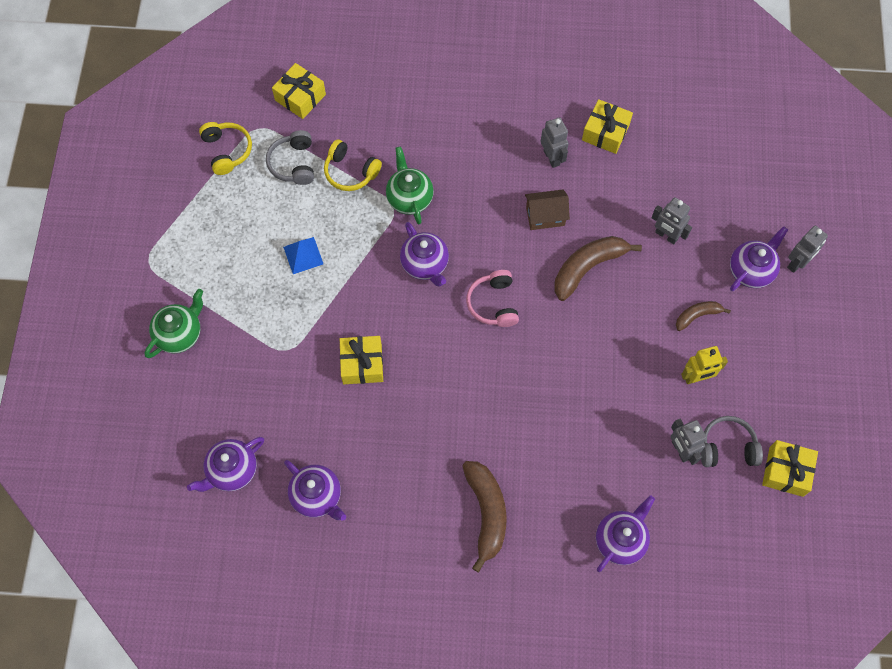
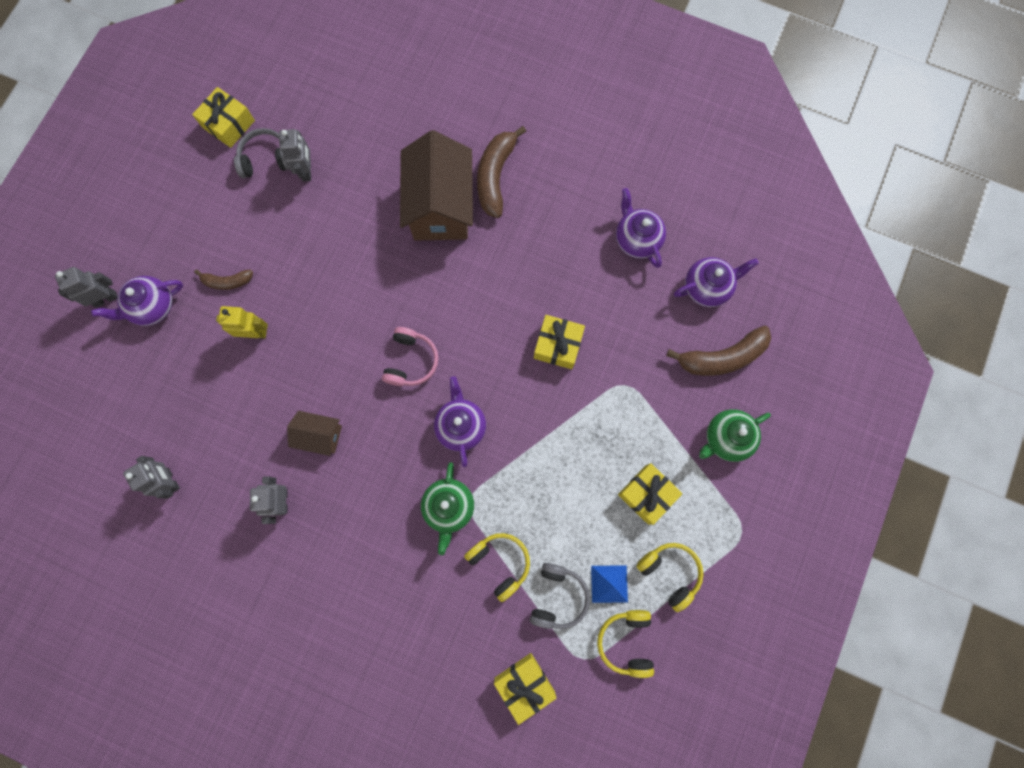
camera: 160 degrees left, 10 degrees up
blue pyramid [283,237,323,274] -> blue pyramid moved to [591,566,628,603]
brown banana [554,236,642,301] -> brown banana moved to [666,326,771,376]
yellow gift [582,99,633,154] -> yellow gift moved to [618,463,683,525]
purple teapot [596,495,655,572] -> none
grey robot [651,197,692,244] -> grey robot moved to [123,456,180,499]
yellow robot [681,346,728,384] -> yellow robot moved to [216,306,268,338]
grey headphones [700,416,763,467] -> grey headphones turned 150 degrees clockwise [234,128,290,178]
none -> brown house [400,130,473,241]
none -> yellow headphones [636,543,704,612]

